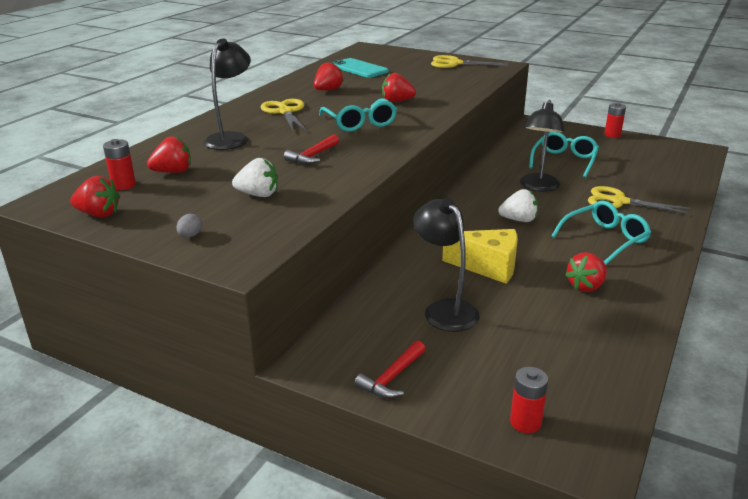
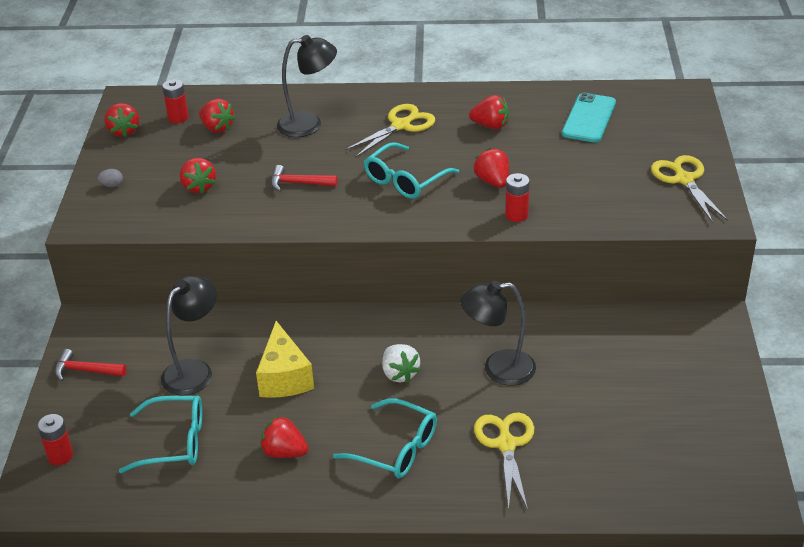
camera: 65 degrees right, 10 degrees up
white strawberry [232,158,278,197] -> red strawberry [180,158,216,194]
turquoise glasses [529,132,599,178] -> turquoise glasses moved to [119,396,202,473]
red battery [604,103,626,138] -> red battery moved to [505,173,530,222]

